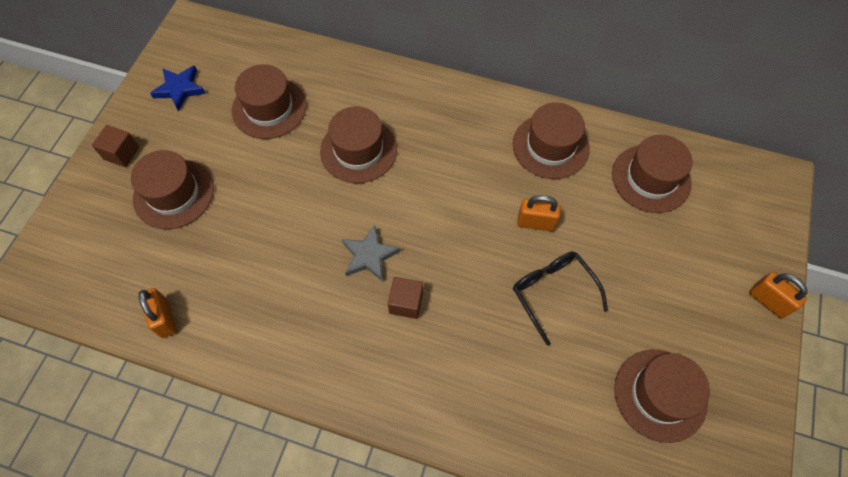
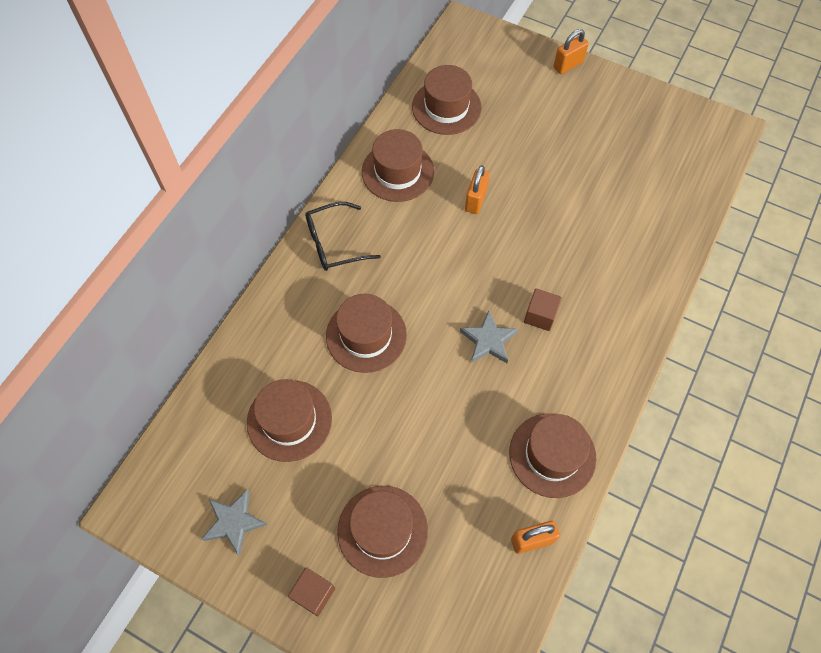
camera: 80 degrees left, 0 degrees up
blue star [150,65,206,111] -> grey star [202,489,267,556]
black glasses [513,251,608,346] -> black glasses moved to [305,202,381,271]
brown hat [614,350,710,443] -> brown hat moved to [509,413,596,498]

